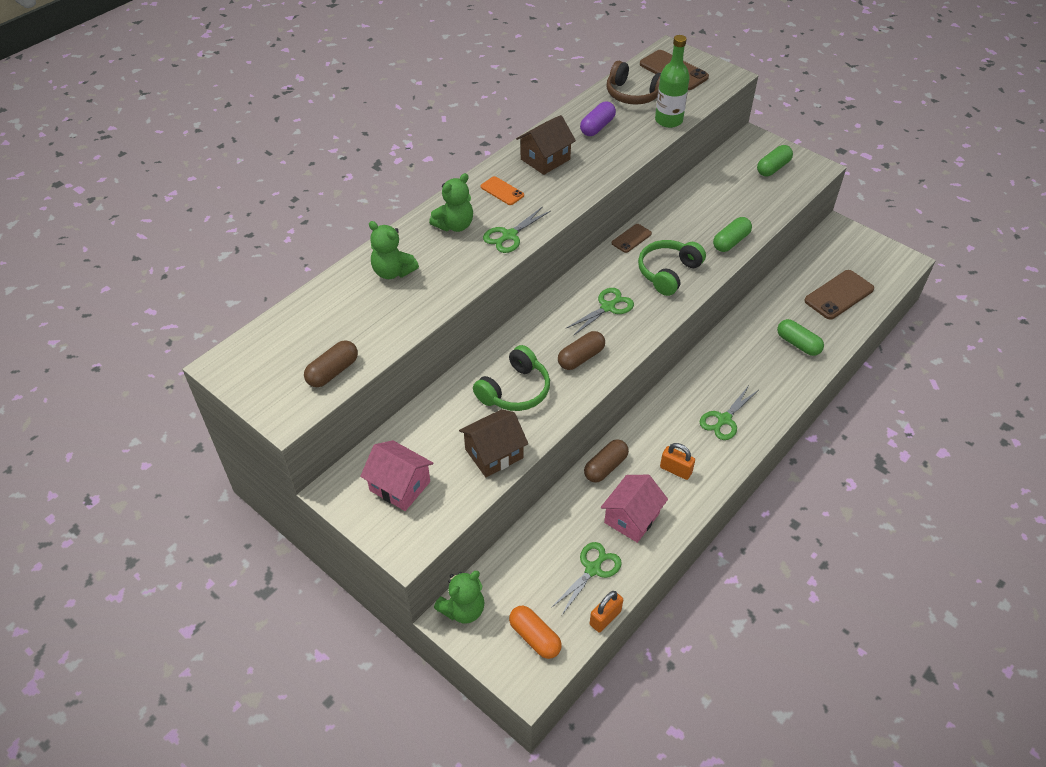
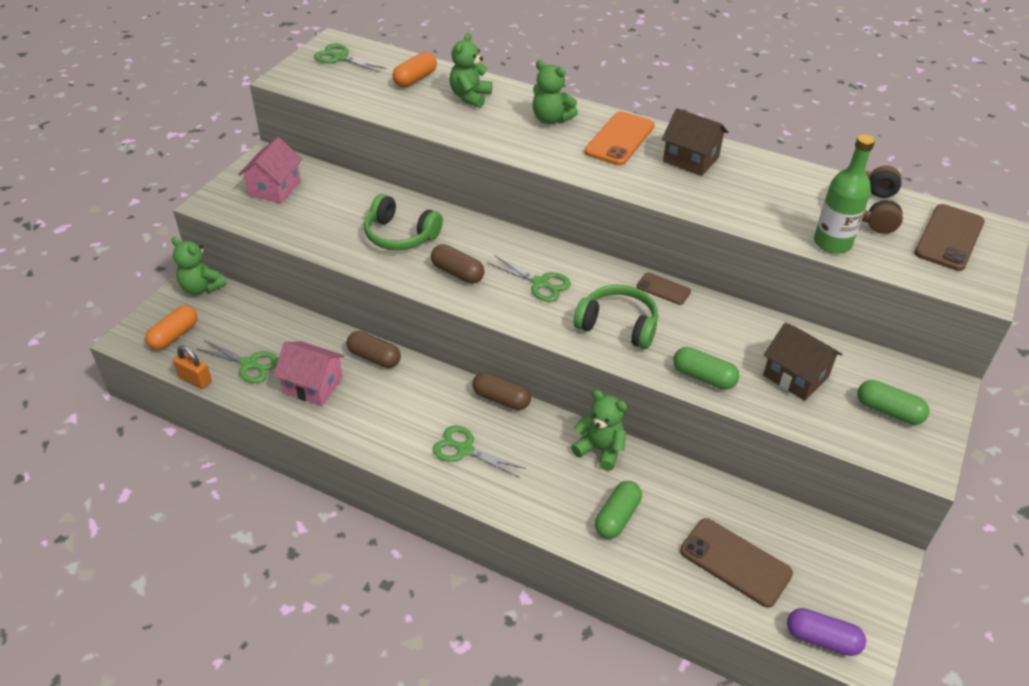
camera: 75 degrees right, 5 degrees down
brown capsule [304,340,358,387] -> brown capsule moved to [473,372,531,410]
brown house [459,409,528,477] -> brown house moved to [763,323,842,401]
orange phone [481,176,524,205] -> orange phone [584,111,654,165], size x1.76
green scissors [483,206,551,253] -> green scissors moved to [314,43,386,73]
purple capsule [580,101,616,136] -> purple capsule moved to [787,608,866,656]
orange padlock [660,443,695,480] -> none
none -> orange capsule [393,52,437,87]
none -> green teddy bear [571,390,627,471]

